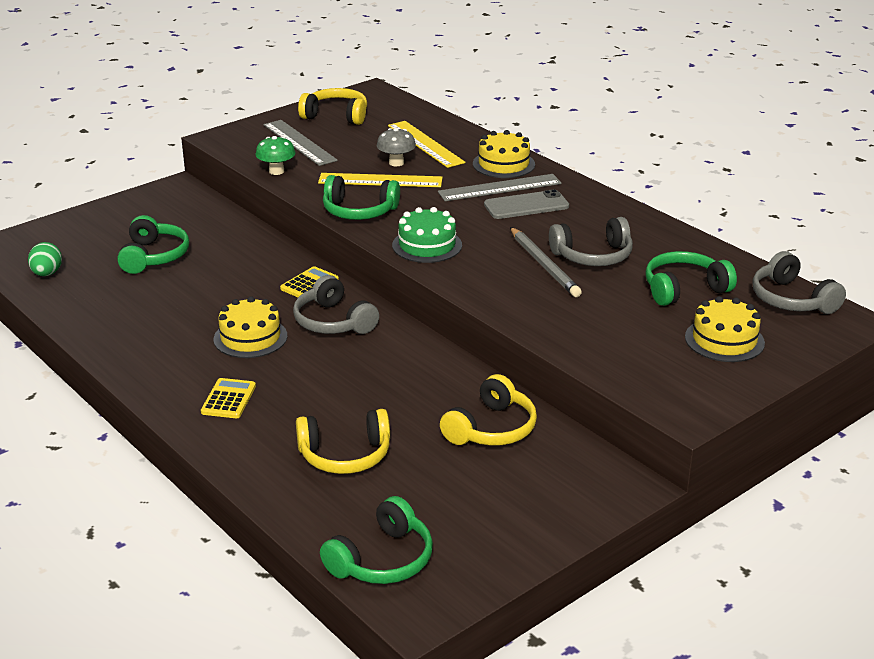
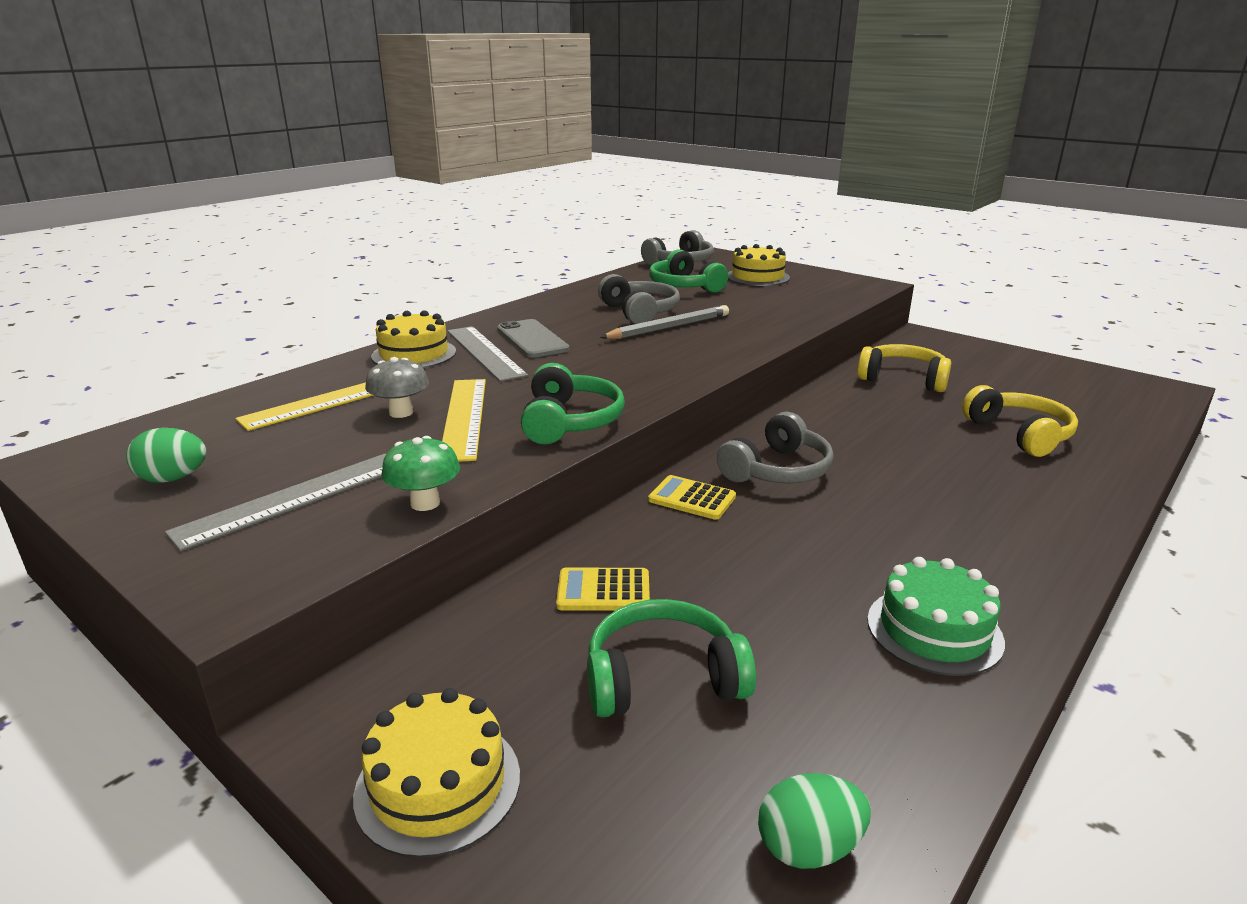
camera: 100 degrees left, 5 degrees down
yellow calculator [201,378,256,418] -> yellow calculator moved to [556,567,650,611]
yellow cake [213,296,287,358] -> yellow cake moved to [353,688,520,858]
yellow headphones [298,88,367,125] -> green egg [126,428,206,483]
green headphones [320,496,433,584] -> none
green cake [392,207,462,263] -> green cake moved to [867,557,1005,676]

